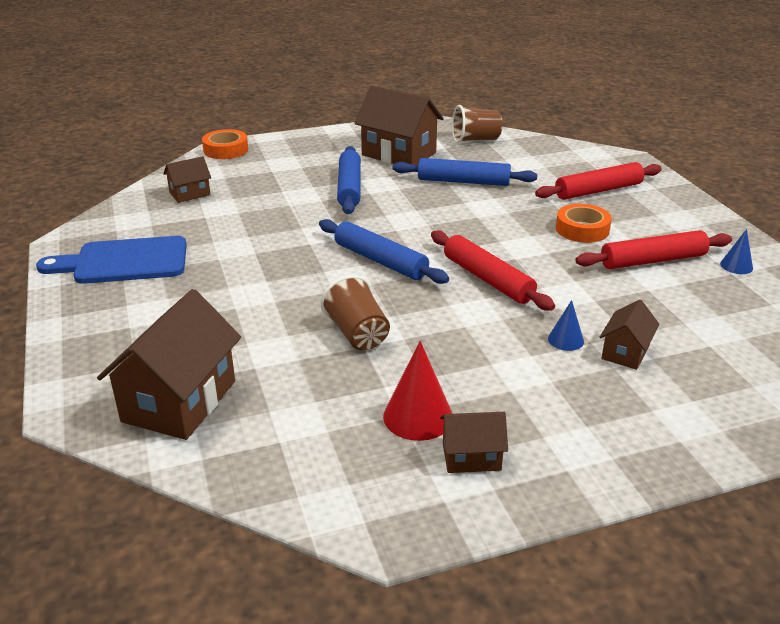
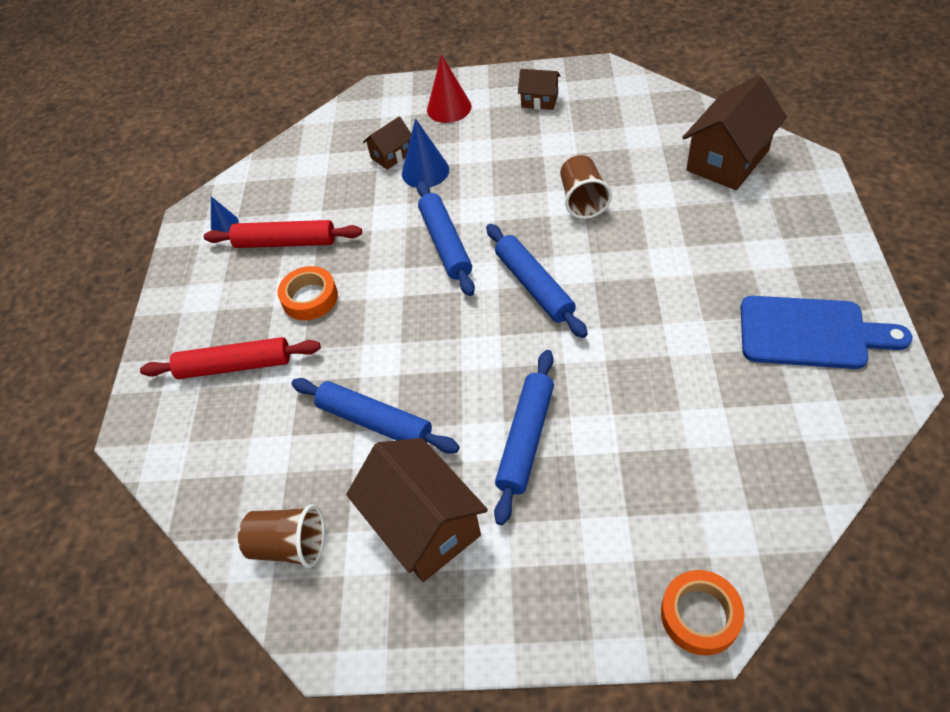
camera: 155 degrees left, 20 degrees up
brown house [164,156,211,203] -> none
red cone [383,341,452,441] -> red cone moved to [427,55,472,123]
red rolling pin [431,231,555,311] -> blue rolling pin [417,181,475,296]
blue cone [548,300,584,351] -> blue cone [402,119,449,188], size x1.74

